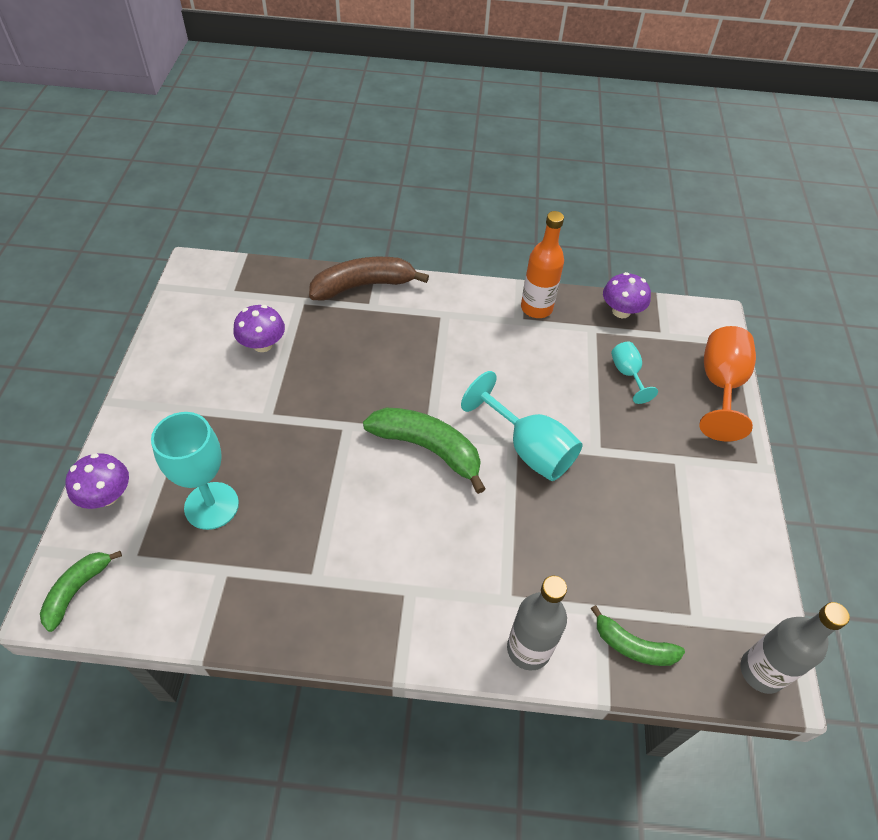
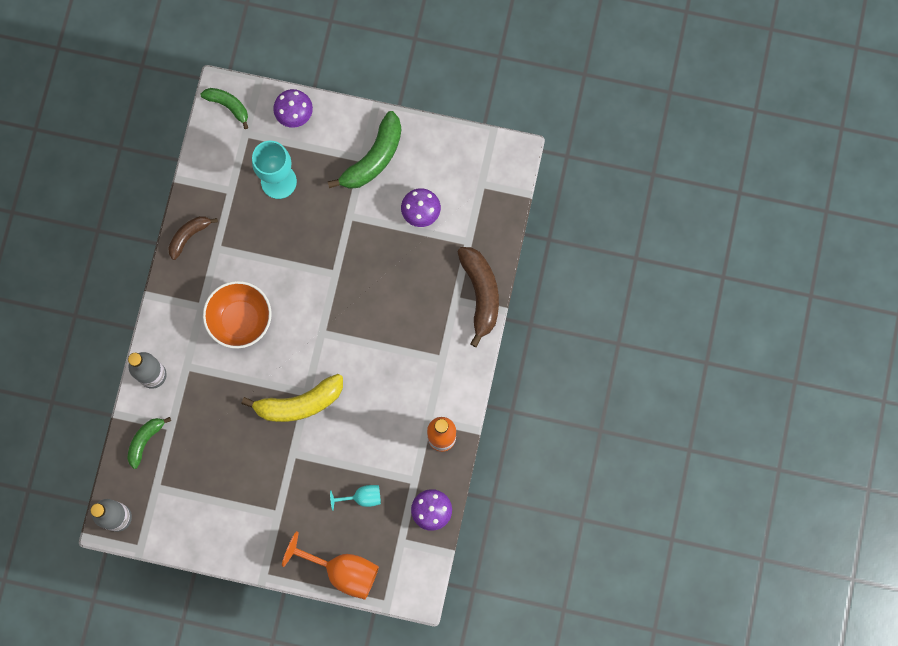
camera: 100 degrees right, 25 degrees up
green banana [363,407,486,494] -> green banana moved to [327,111,401,189]
turquoise goblet [461,371,583,481] -> yellow banana [241,374,343,422]
none -> brown banana [169,216,218,260]
none -> orange bowl [203,281,272,349]

